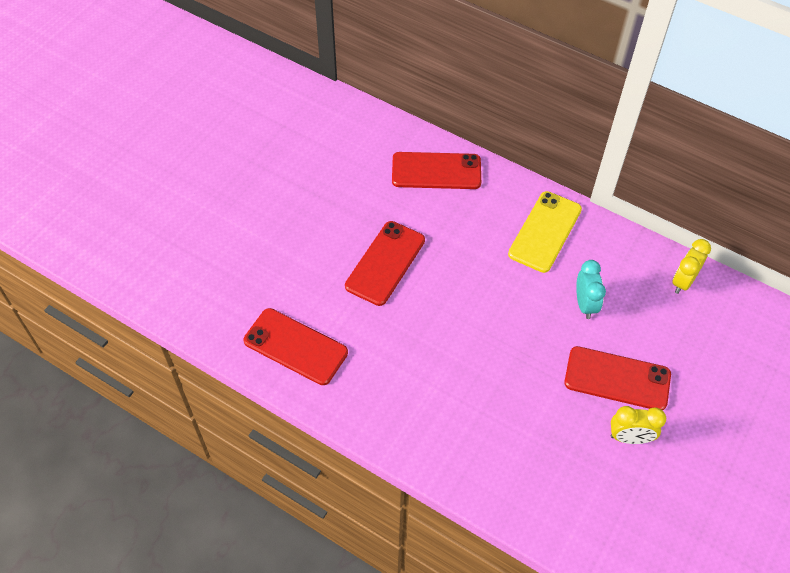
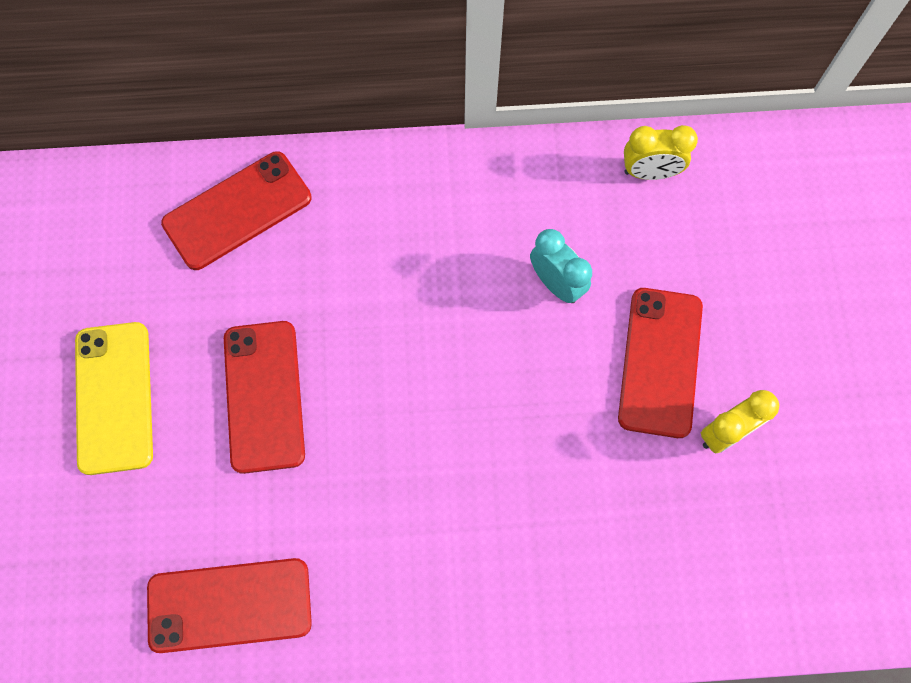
camera: 35 degrees left, 15 degrees up
yellow phone [508,191,582,273] -> yellow phone moved to [75,322,153,475]
red phone [564,346,671,410] -> red phone turned 60 degrees counterclockwise [618,288,703,438]
yellow clock [672,239,711,294] -> yellow clock turned 90 degrees counterclockwise [624,125,698,180]

